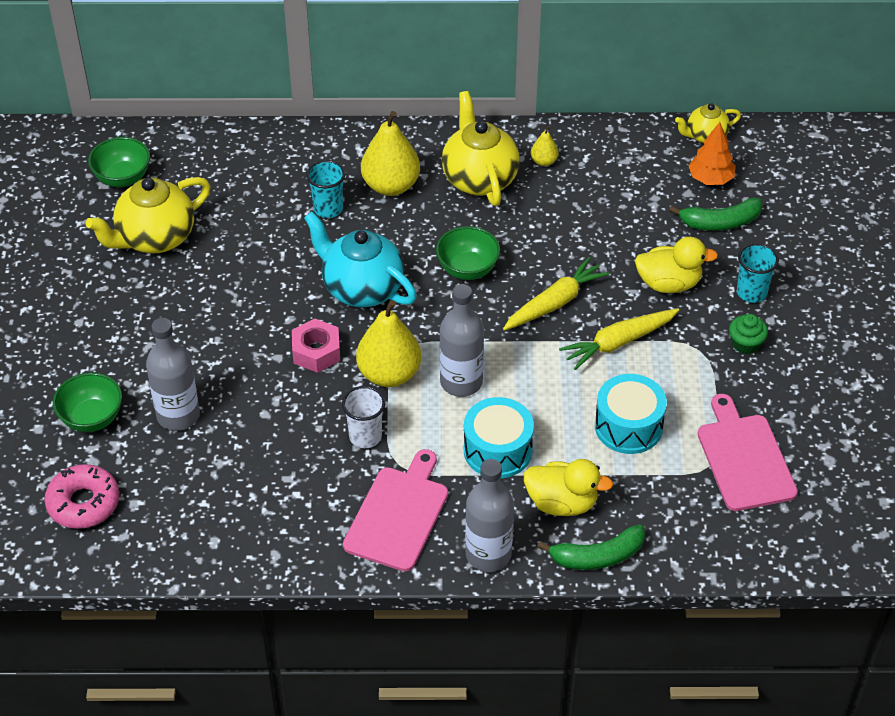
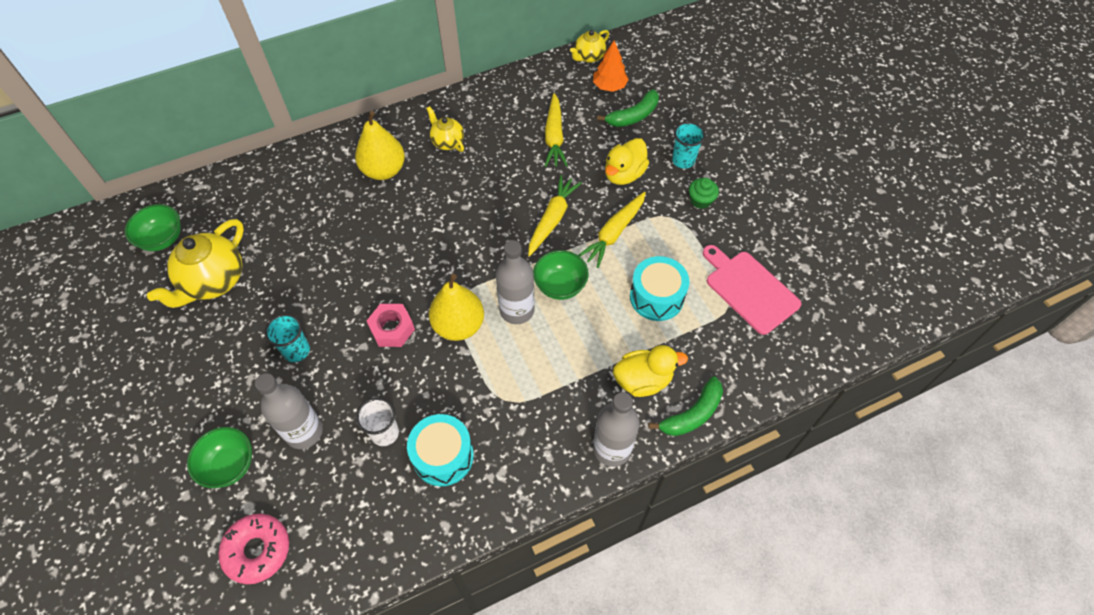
camera: 25 degrees left, 10 degrees up
turquoise teapot [304,211,417,307] -> none
turquoise cup [306,160,345,218] -> turquoise cup moved to [264,314,310,362]
white cup [342,386,385,448] -> white cup moved to [356,397,399,446]
pink cutting board [343,449,448,572] -> none
green bowl [436,226,500,280] -> green bowl moved to [533,250,589,300]
yellow teapot [442,91,520,206] -> yellow teapot [426,106,464,152], size x0.56
turquoise drum [464,397,534,478] -> turquoise drum moved to [407,414,474,486]
yellow pear [531,126,559,166] -> none
yellow duck [635,237,718,293] -> yellow duck turned 150 degrees clockwise [605,138,649,185]
none -> yellow carrot [545,93,568,167]

